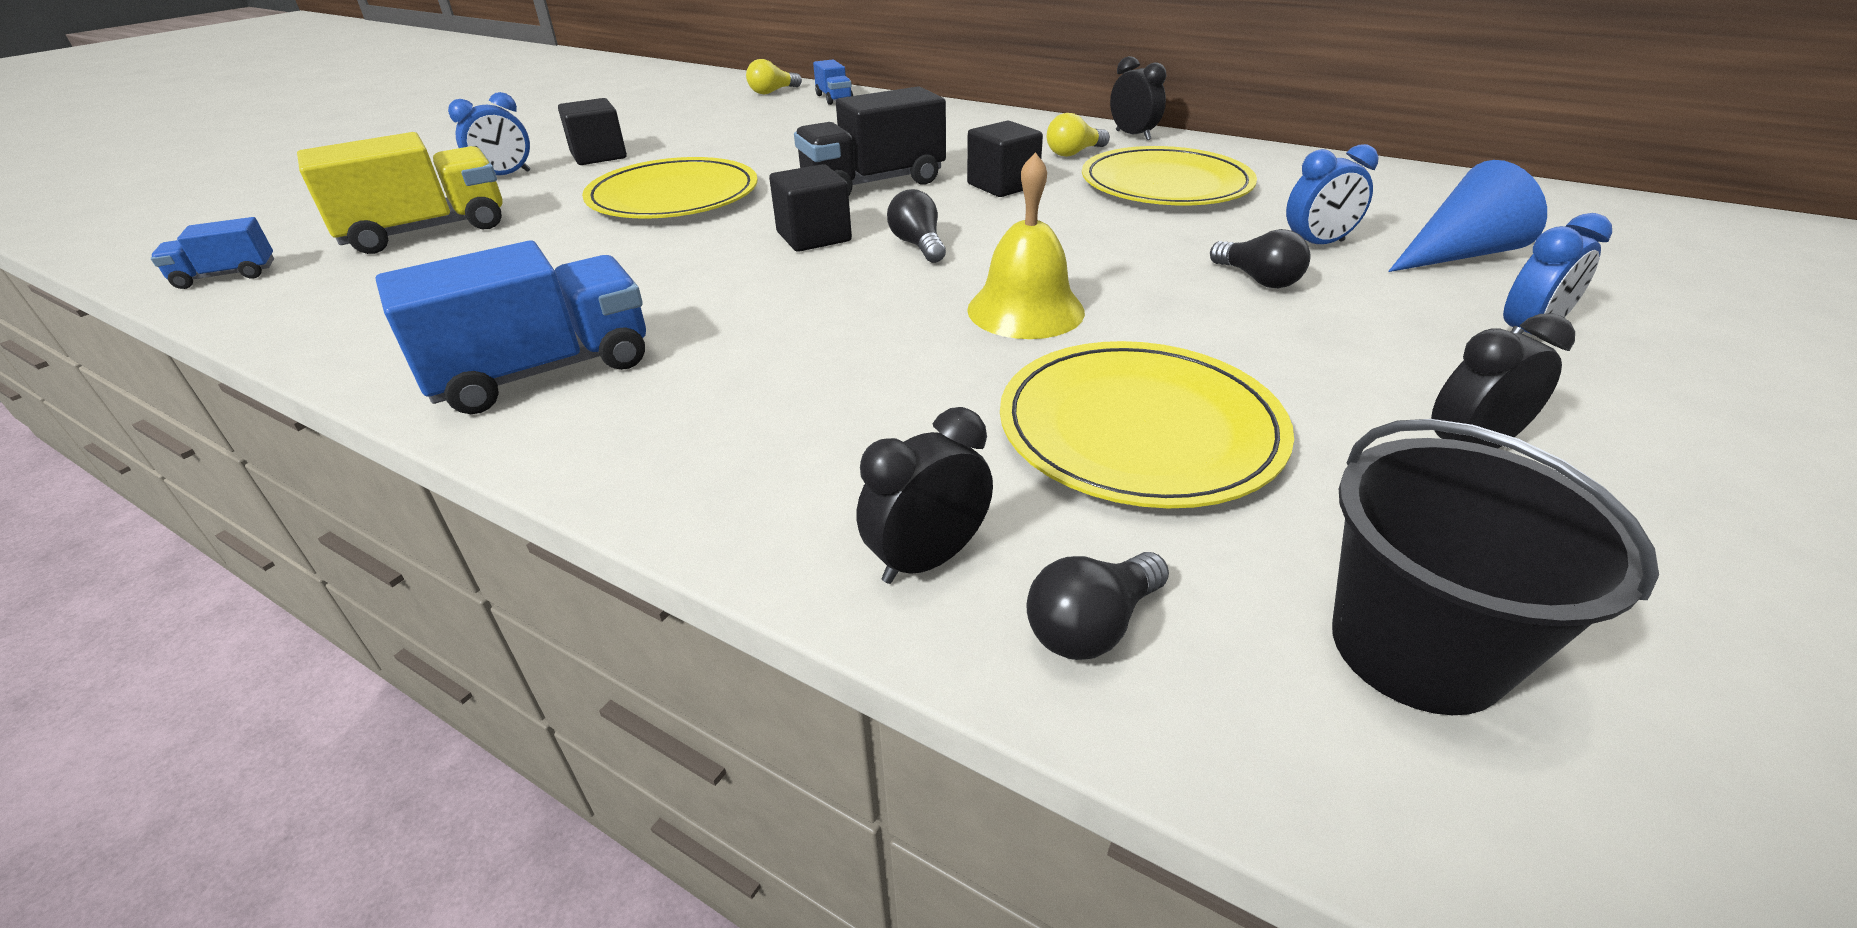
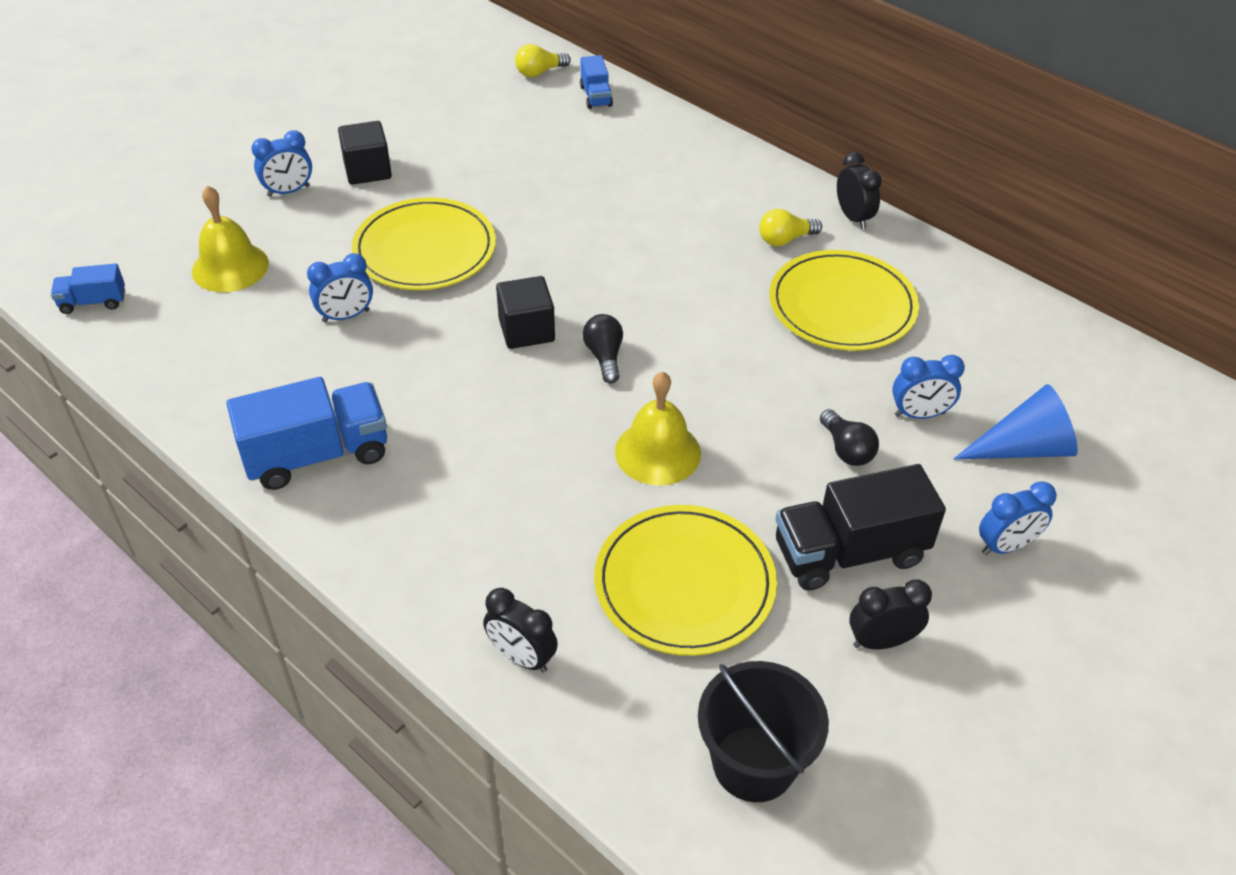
camera: 10 degrees right, 10 degrees up
yellow truck [297,132,502,254] -> yellow bell [192,185,269,292]
black truck [794,86,946,195] -> black truck moved to [775,464,946,591]
black clock [856,407,993,584] -> black clock turned 120 degrees counterclockwise [483,588,558,673]
black cube [967,121,1043,197] -> none
black light bulb [1027,552,1169,660] -> none
none -> blue clock [307,253,373,322]

